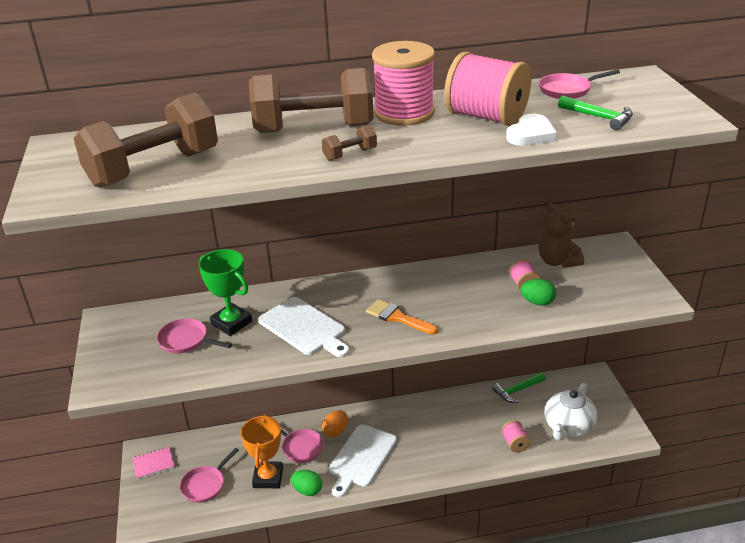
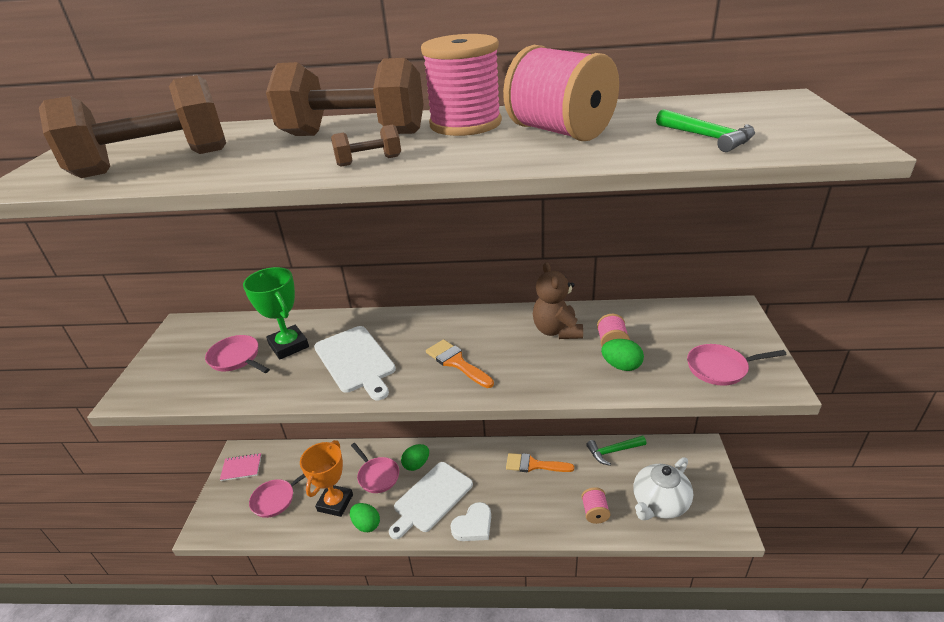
camera: 15 degrees right, 0 degrees up
orange egg [322,410,348,437] -> green egg [401,444,429,471]
white heart [506,114,557,146] -> white heart moved to [451,502,491,541]
brown teddy bear [538,203,584,268] -> brown teddy bear moved to [533,262,583,339]
pink pan [539,69,620,99] -> pink pan moved to [687,344,787,386]
none -> orange brush [506,453,574,472]

